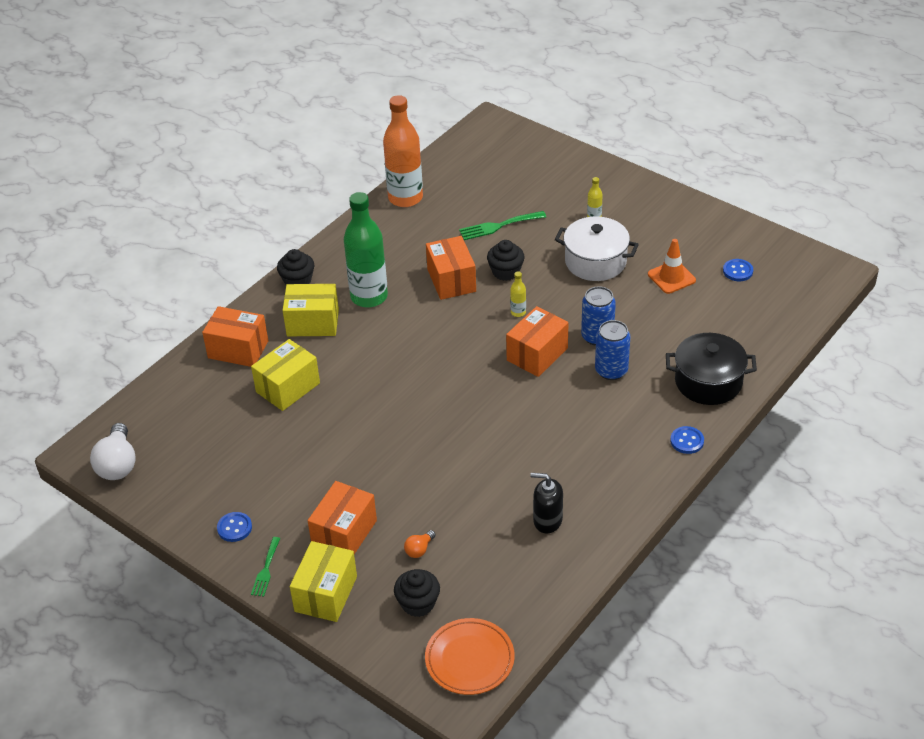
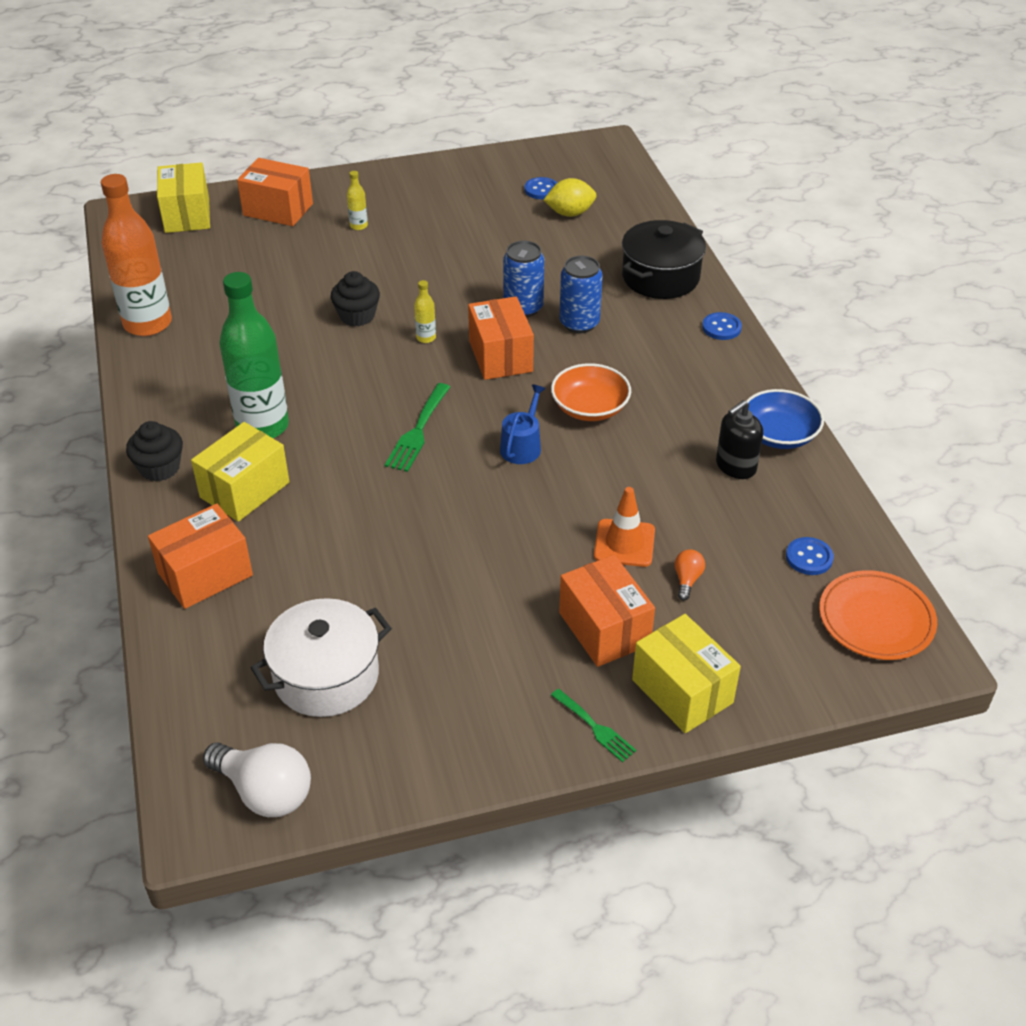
camera: 55 degrees left, 0 degrees up
blue button [217,512,252,542] -> blue button moved to [786,537,834,575]
yellow box [251,339,320,411] -> yellow box moved to [157,162,210,233]
black cupcake [394,569,440,617] -> none
orange light bulb [404,530,436,558] -> orange light bulb turned 150 degrees counterclockwise [675,549,705,601]
orange box [426,236,476,300] -> orange box moved to [237,158,313,226]
green fork [459,211,546,240] -> green fork moved to [385,383,450,472]
white pot [555,216,639,281] -> white pot moved to [250,598,392,717]
orange traffic cone [648,239,696,294] -> orange traffic cone moved to [594,487,655,567]
none -> blue watering can [500,384,546,464]
none -> yellow lemon [544,178,597,217]
none -> orange bowl [551,363,631,421]
none -> blue bowl [746,389,824,449]

